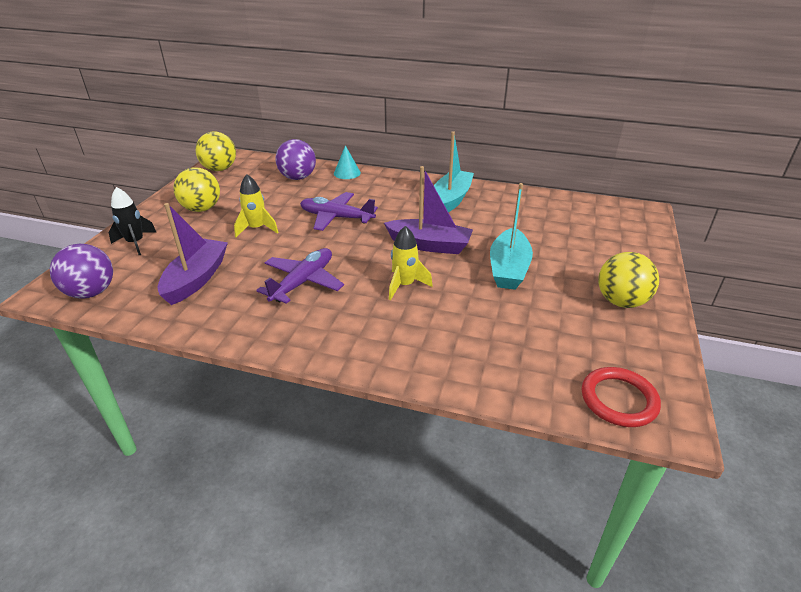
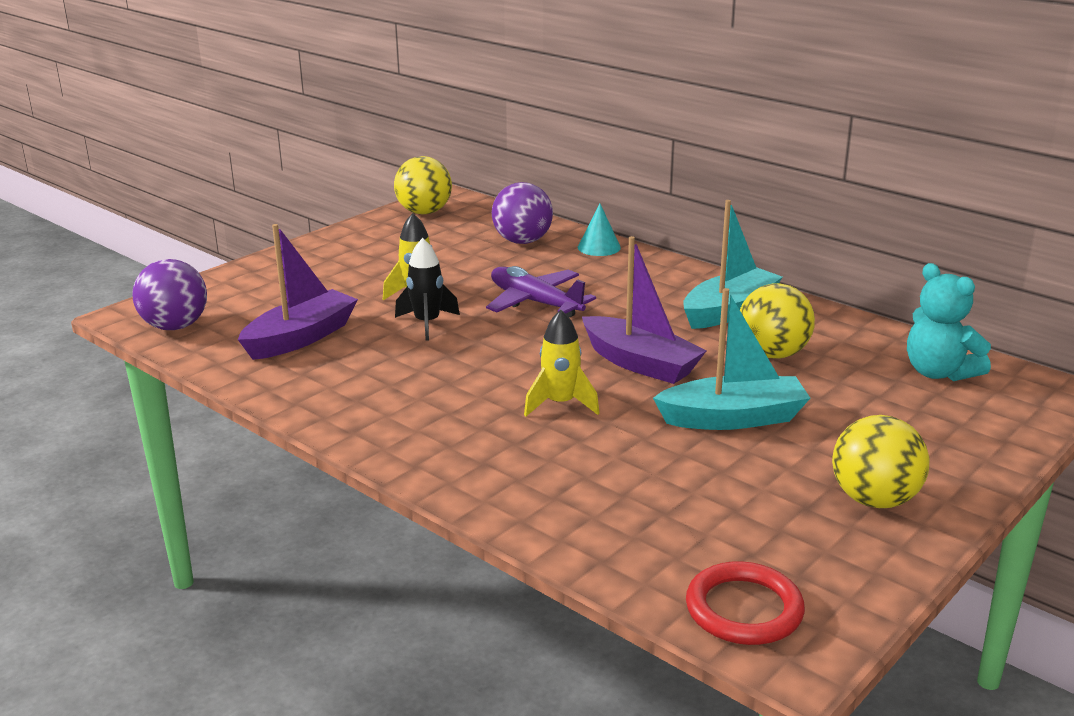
camera: 25 degrees right, 10 degrees down
black rocket [108,187,157,255] -> black rocket moved to [395,238,460,341]
yellow ball [173,168,220,212] -> yellow ball moved to [740,283,815,359]
purple plane [256,248,344,304] -> none
turquoise boat [490,183,533,290] -> turquoise boat turned 135 degrees counterclockwise [653,288,810,430]
none -> turquoise teddy bear [907,263,991,381]

